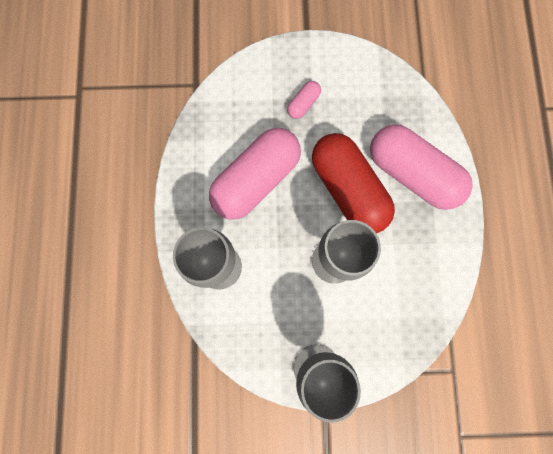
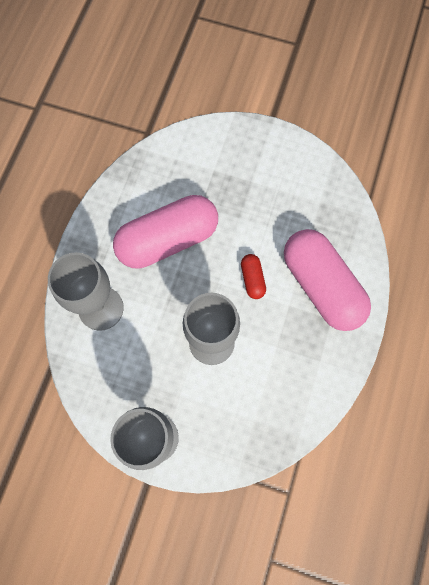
camera: 20 degrees right, 5 degrees down
pink capsule [287,81,321,119] -> none
red capsule [312,133,395,233] -> red capsule [241,254,266,299], size x0.42

